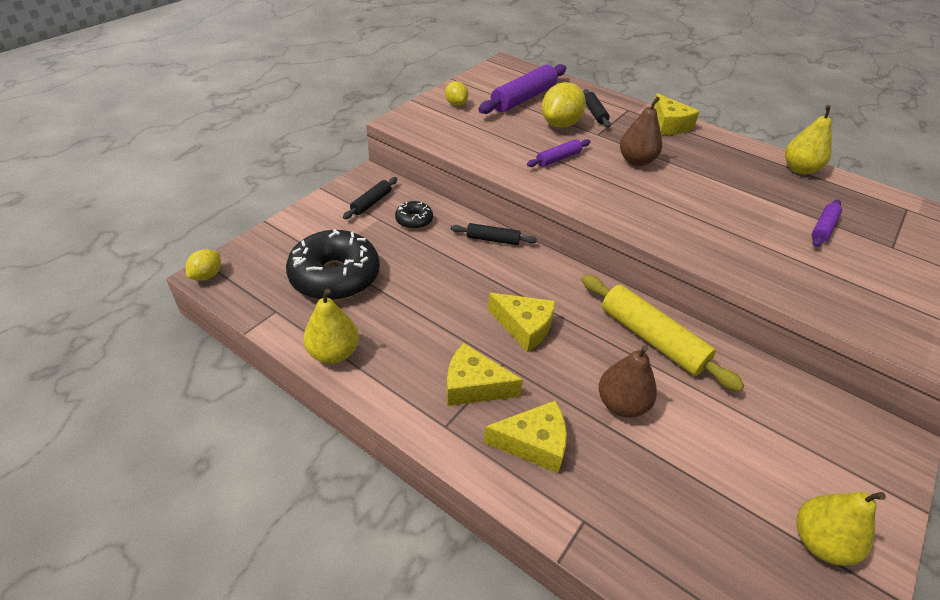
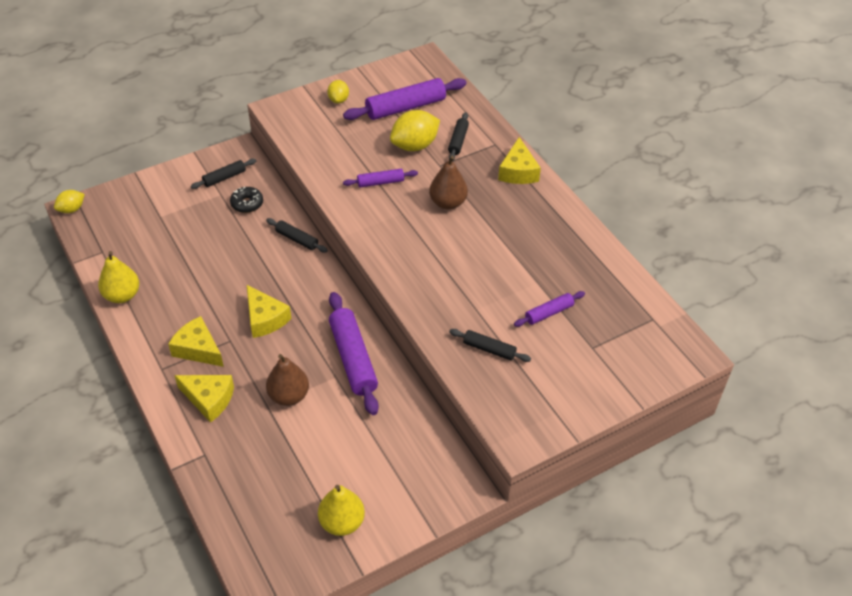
camera: 25 degrees right, 5 degrees up
black donut [286,229,380,301] -> none
yellow rolling pin [581,274,744,392] -> purple rolling pin [329,292,379,415]
yellow pear [785,105,832,174] -> none
none -> black rolling pin [449,329,531,362]

